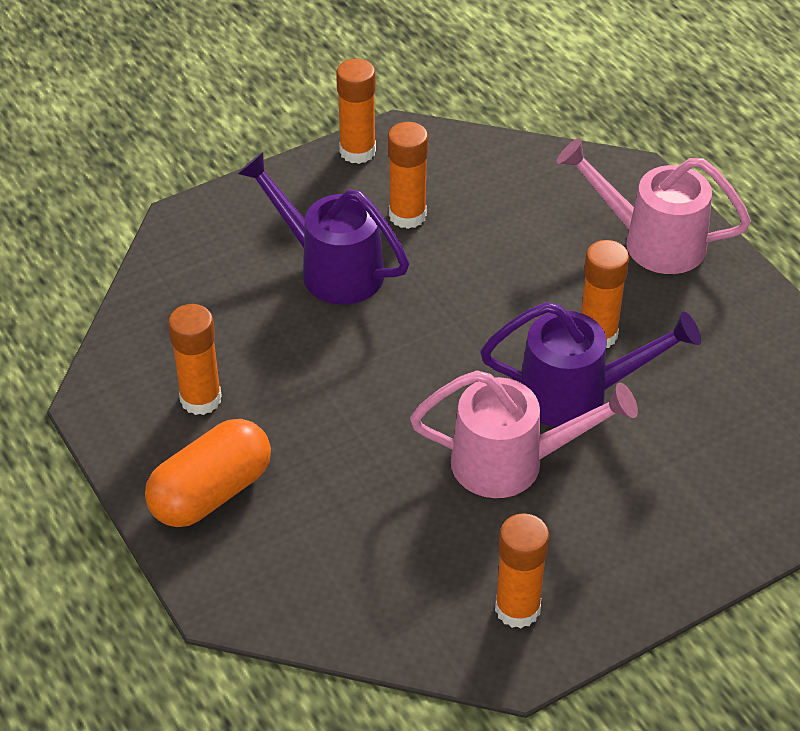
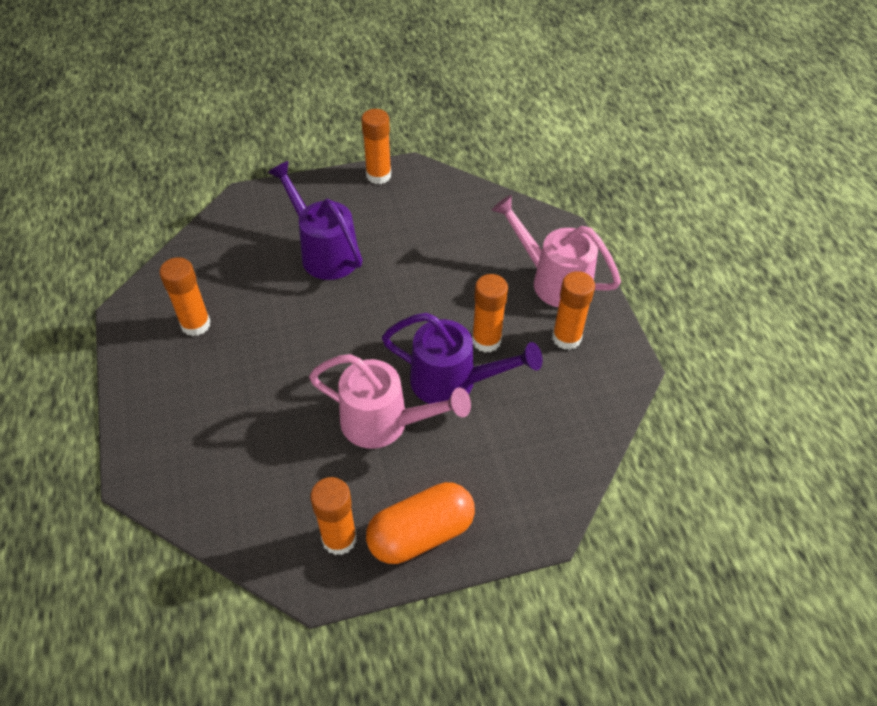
camera: 15 degrees right, 5 degrees up
orange capsule [145,419,271,527] -> orange capsule moved to [366,482,475,564]
orange glue stick [388,122,428,229] -> orange glue stick moved to [552,271,595,350]

